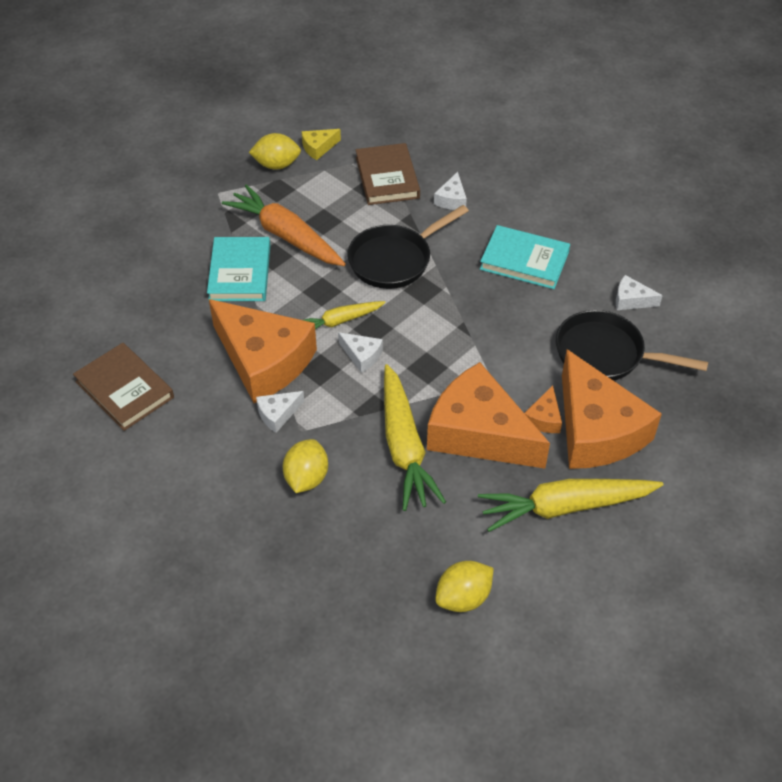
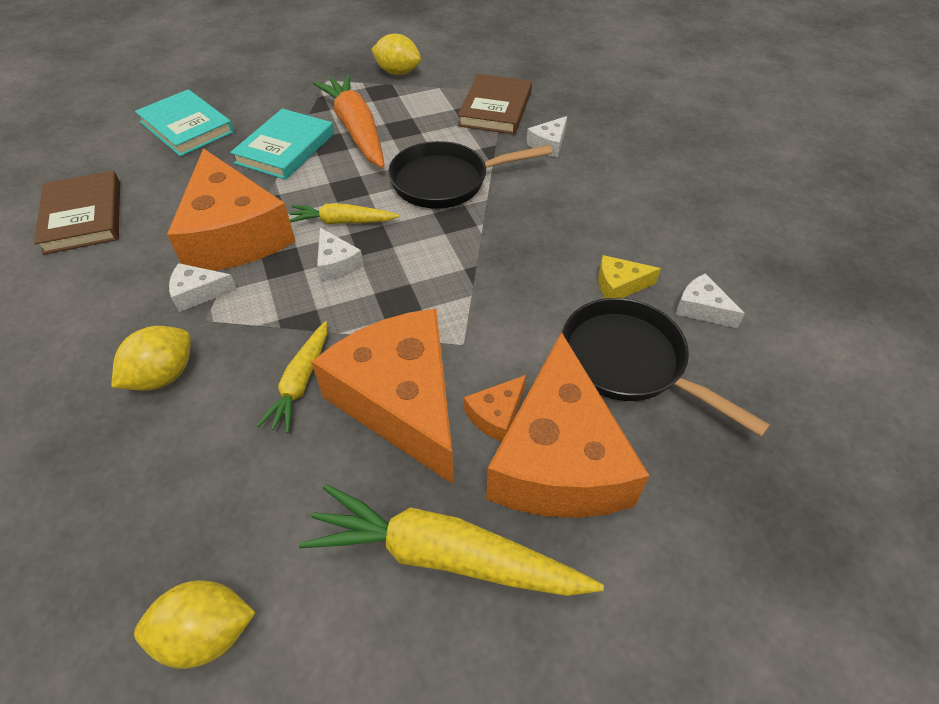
camera: 25 degrees right, 0 degrees up
yellow cheese [301,129,341,160] -> yellow cheese moved to [598,255,661,299]
yellow carrot [384,364,446,511] -> yellow carrot [257,321,327,433], size x0.56
turquoise book [480,225,570,289] -> turquoise book moved to [135,89,234,157]

